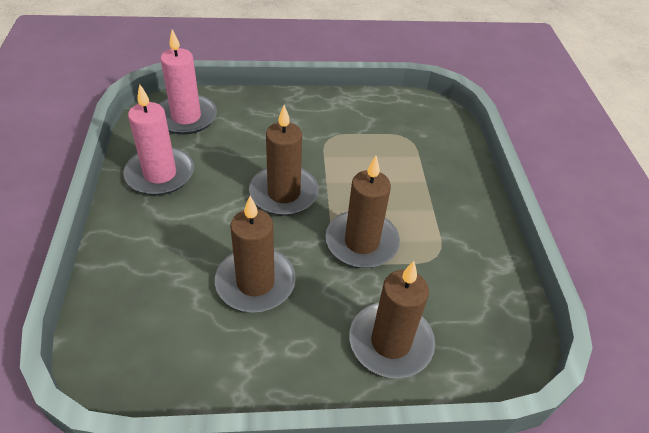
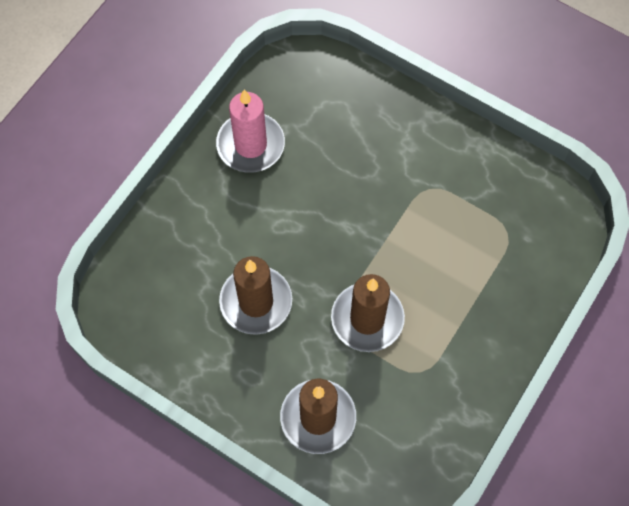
camera: 40 degrees right, 20 degrees up
pink candle [159,29,217,135] -> none
brown candle [249,105,319,216] -> none

